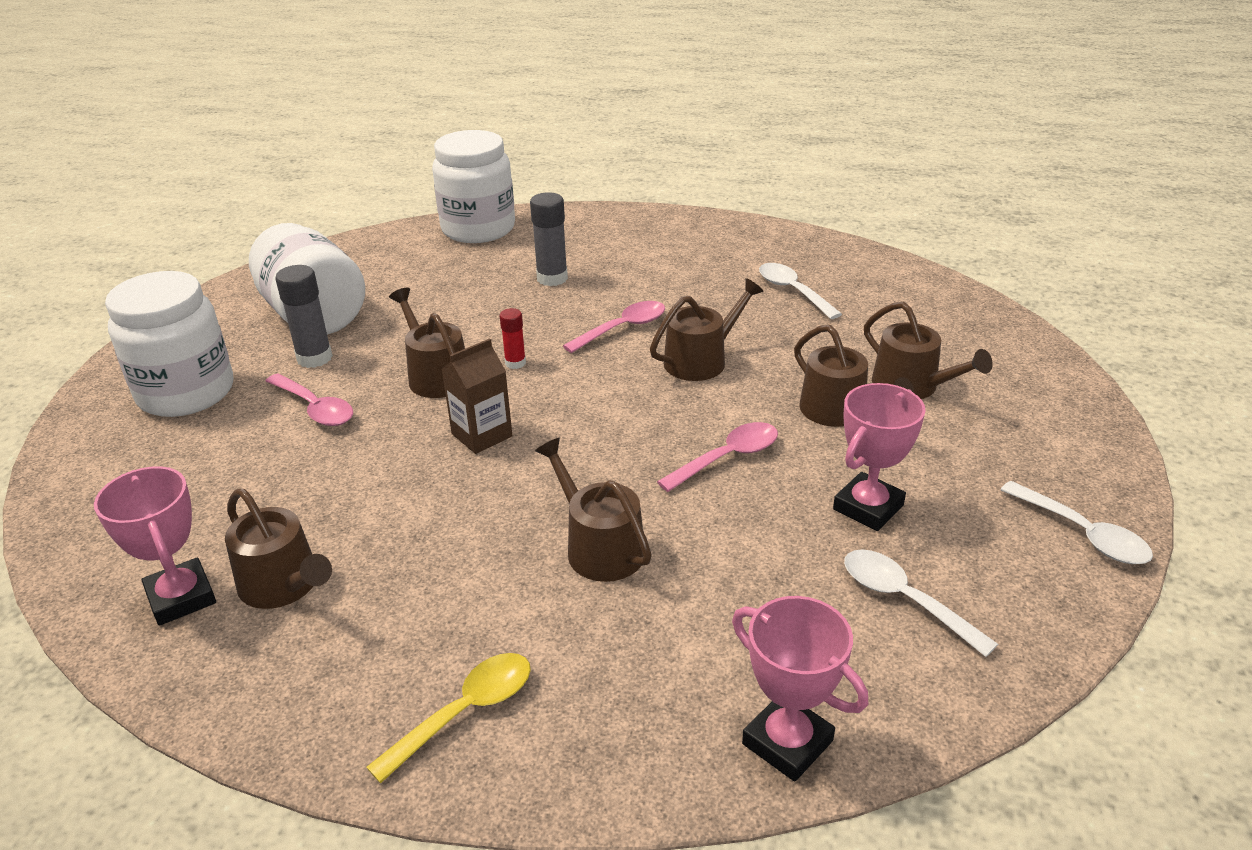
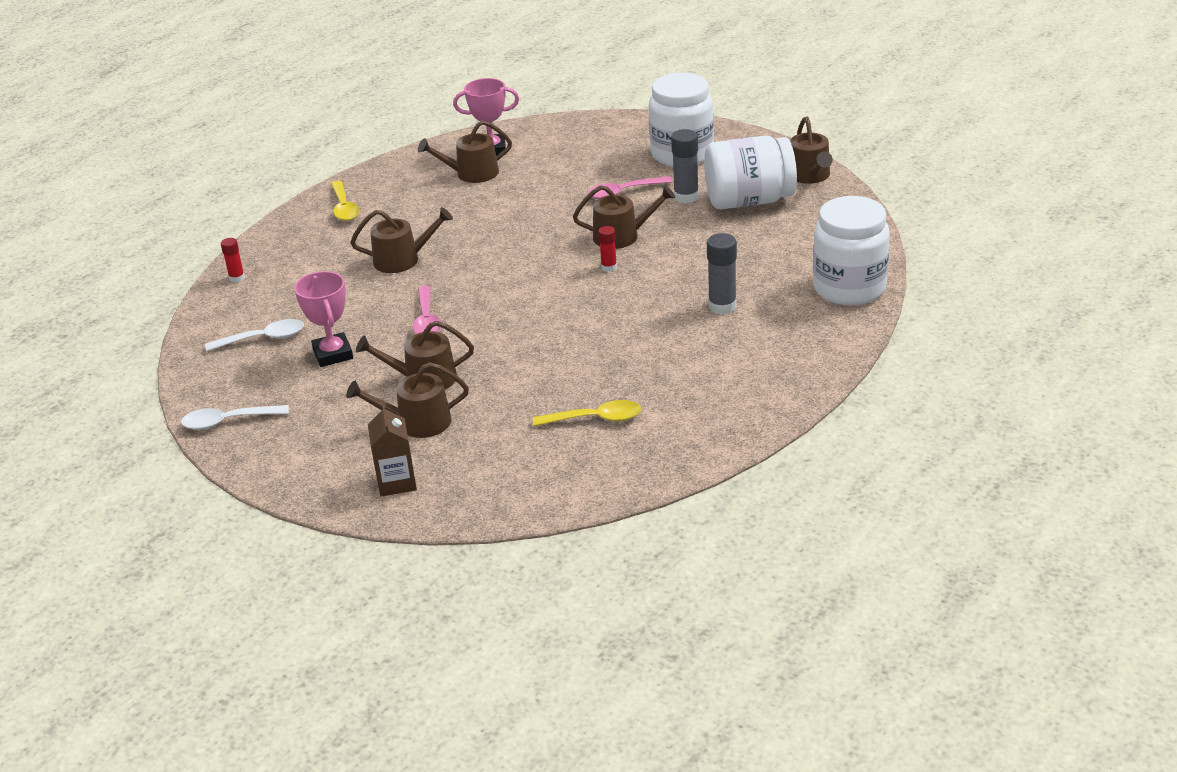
camera: 120 degrees right, 0 degrees up
brown carton [442,338,513,454] -> brown carton moved to [368,404,417,497]
pink spoon [563,301,665,353] -> none
brown watering can [650,278,764,381] -> brown watering can moved to [790,117,833,184]
pink trophy [732,596,868,782] -> red glue stick [221,238,245,282]
white spoon [759,263,842,319] -> yellow spoon [533,400,641,426]

